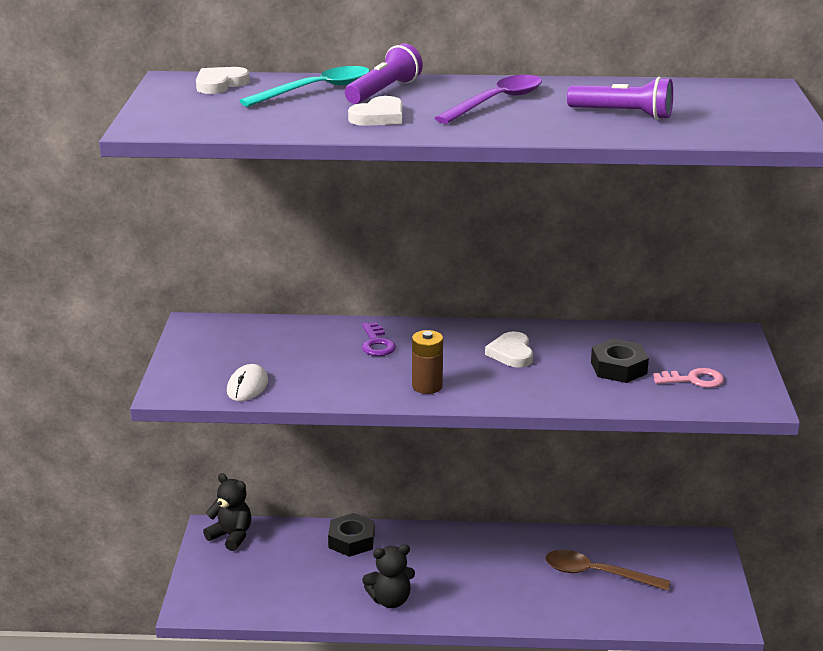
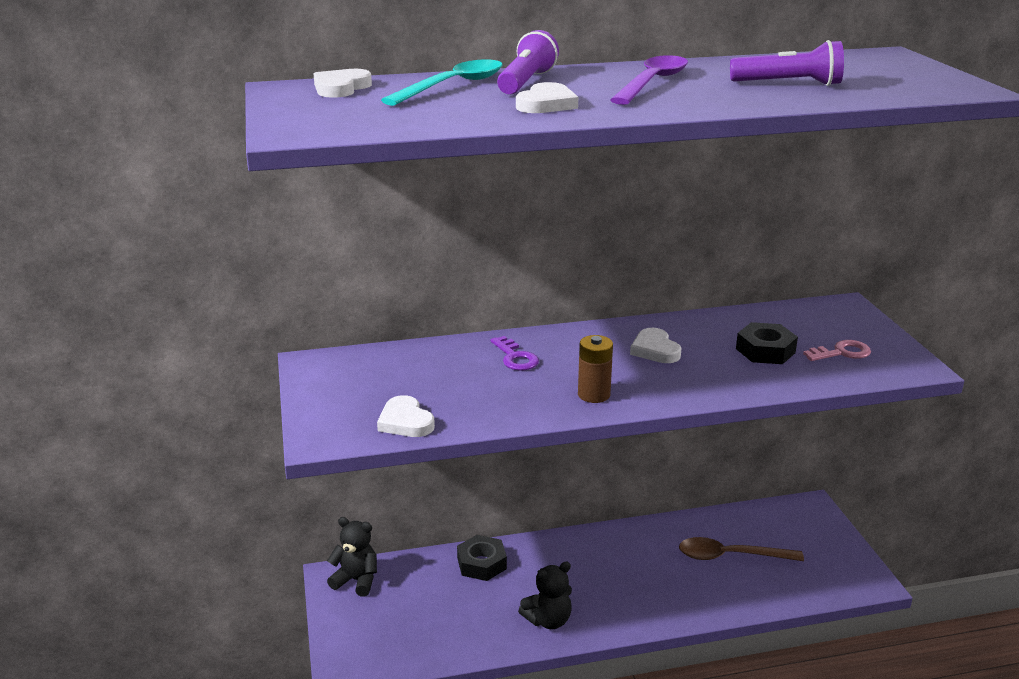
camera: 15 degrees left, 0 degrees up
white mouse [227,364,268,401] -> white heart [377,395,435,437]

